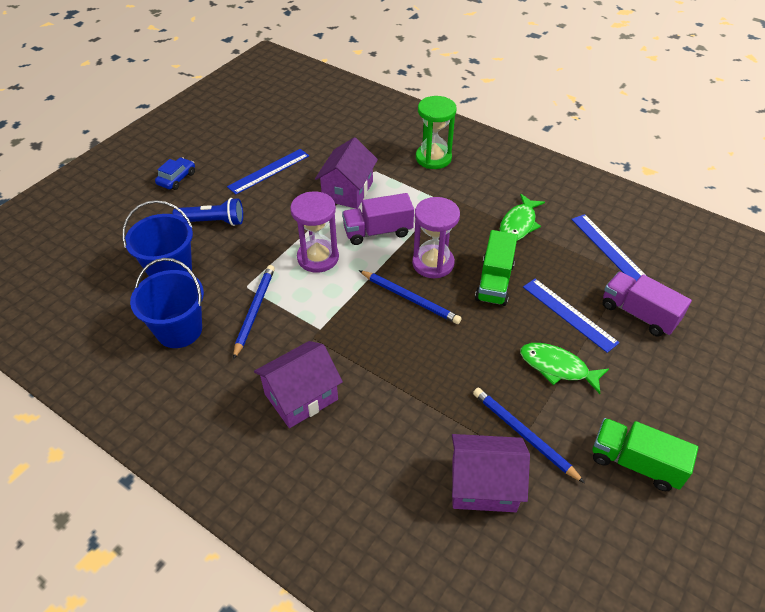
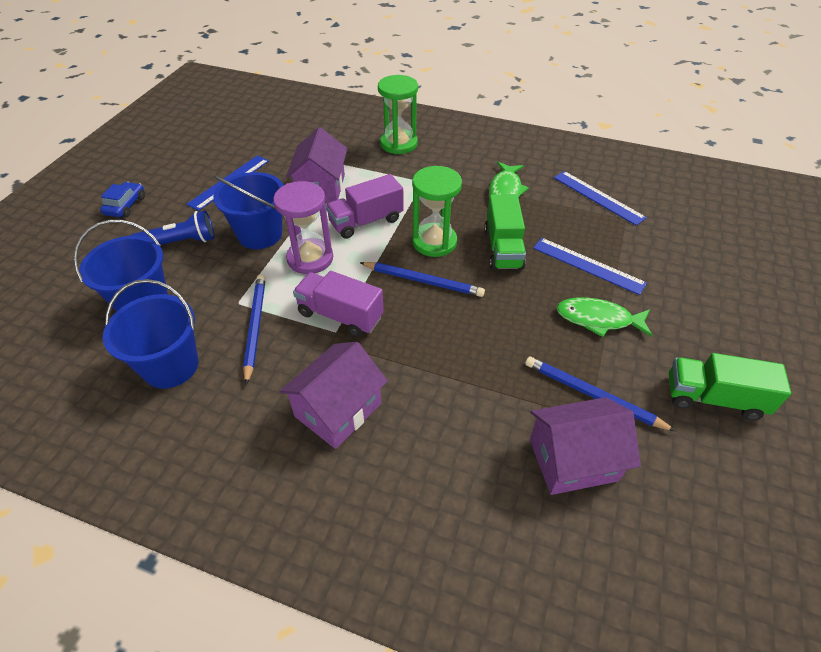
camera: 15 degrees left, 0 degrees up
purple hourglass [412,197,460,278] -> green hourglass [412,166,462,257]
purple truck [603,272,692,337] -> purple truck moved to [293,271,384,337]
none -> blue bucket [213,172,284,249]

